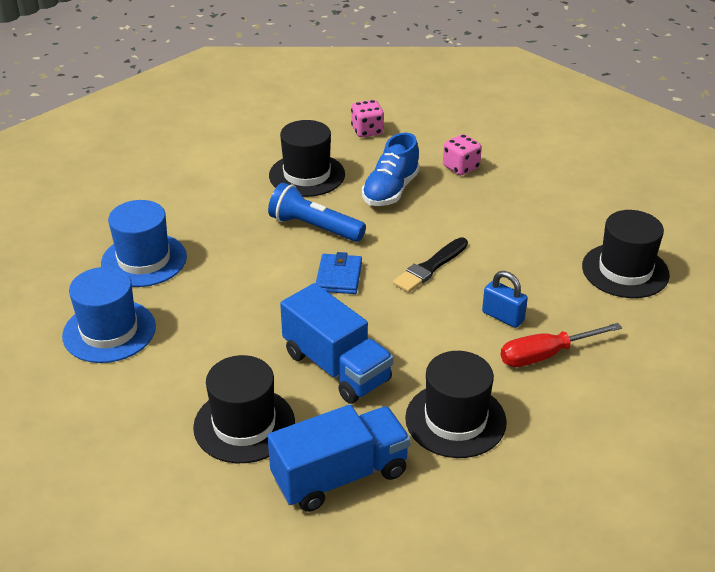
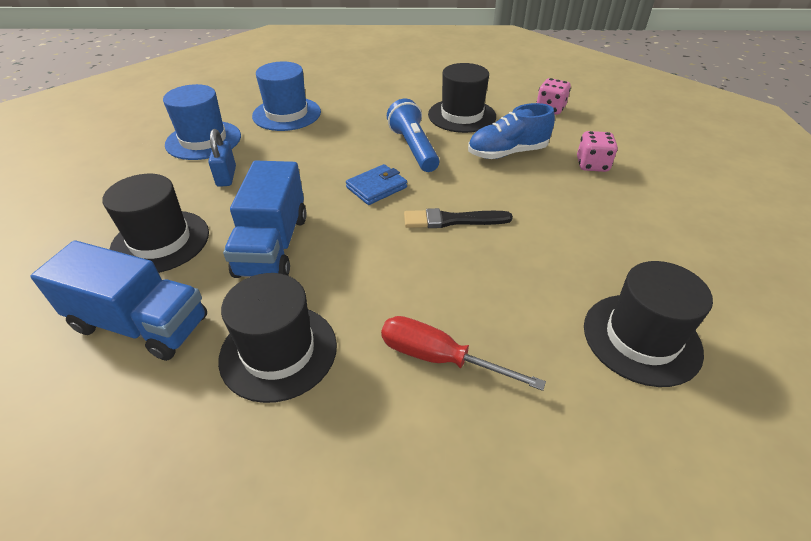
camera: 45 degrees right, 5 degrees up
blue padlock [482,271,528,328] -> blue padlock moved to [208,129,236,187]

